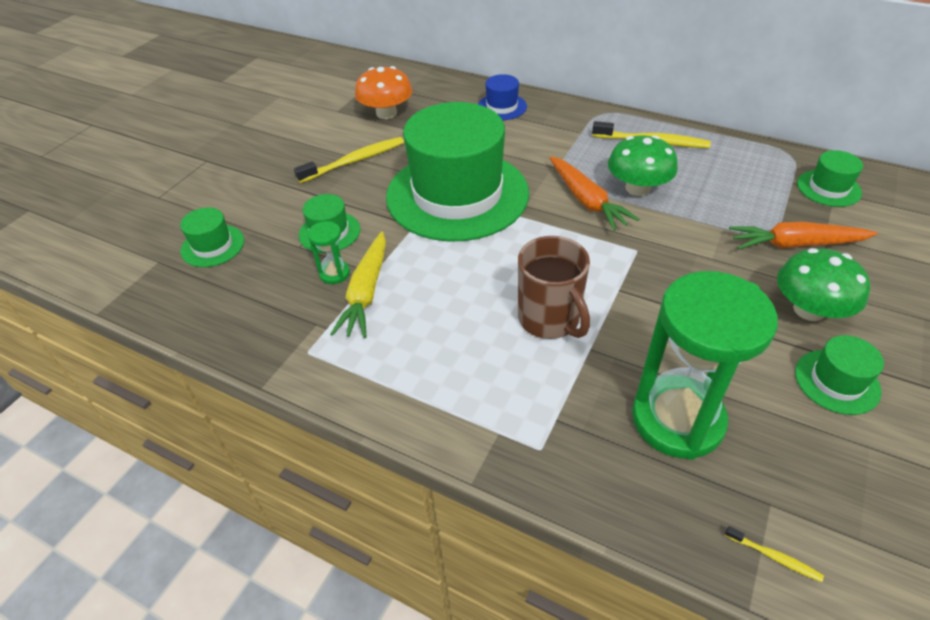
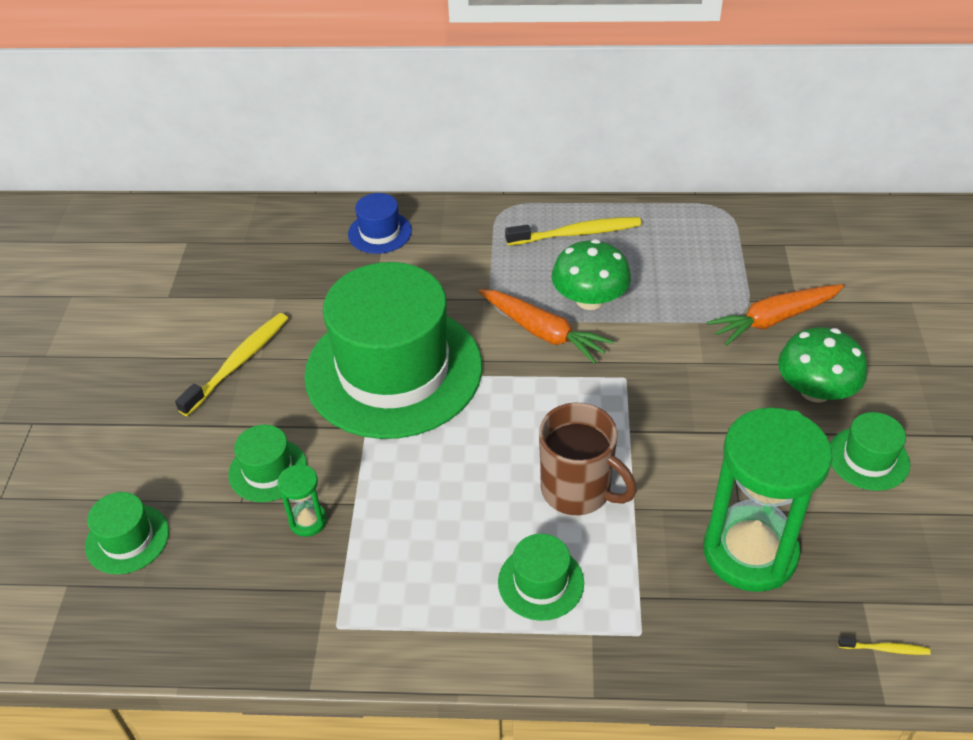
camera: 25 degrees left, 0 degrees up
yellow carrot [330,232,386,338] -> none
orange mushroom [355,66,413,119] -> none
green hat [797,150,863,207] -> green hat moved to [498,534,584,621]

